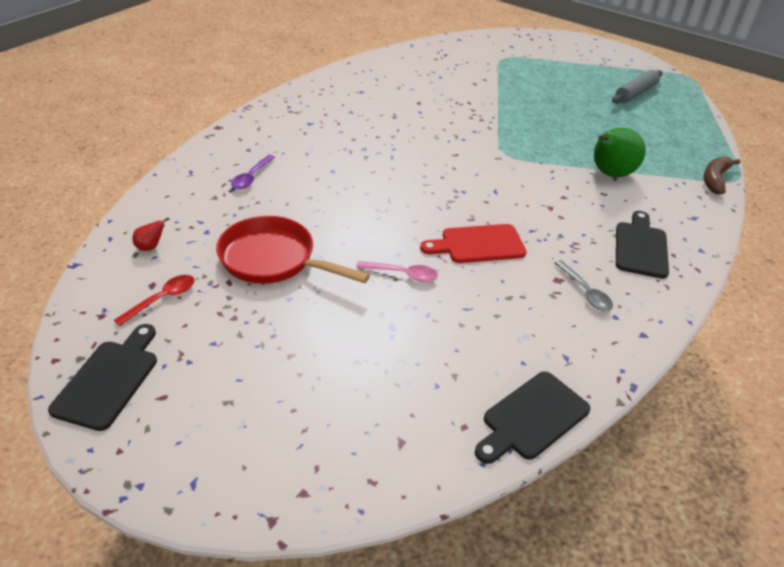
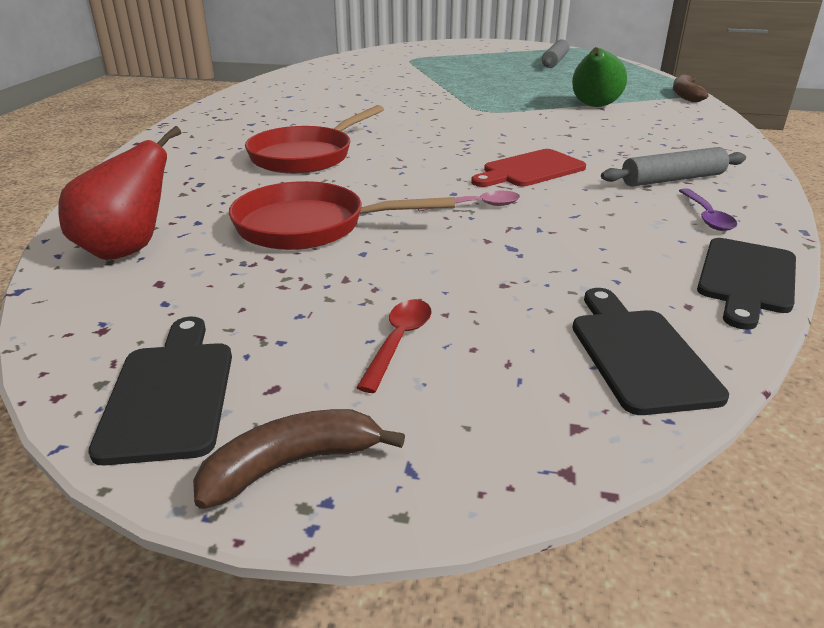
camera: 20 degrees left, 10 degrees down
red spoon [114,275,194,326] -> red spoon moved to [356,299,432,393]
red pear [133,217,170,251] -> red pear [58,126,181,260], size x2.34
purple spoon [231,155,275,189] -> purple spoon moved to [679,189,737,231]
grey spoon [554,260,613,311] -> grey rolling pin [601,147,746,187]
black cutting board [616,211,669,279] -> black cutting board moved to [572,288,729,415]
none -> brown banana [193,409,405,509]
none -> red pan [245,105,384,174]

